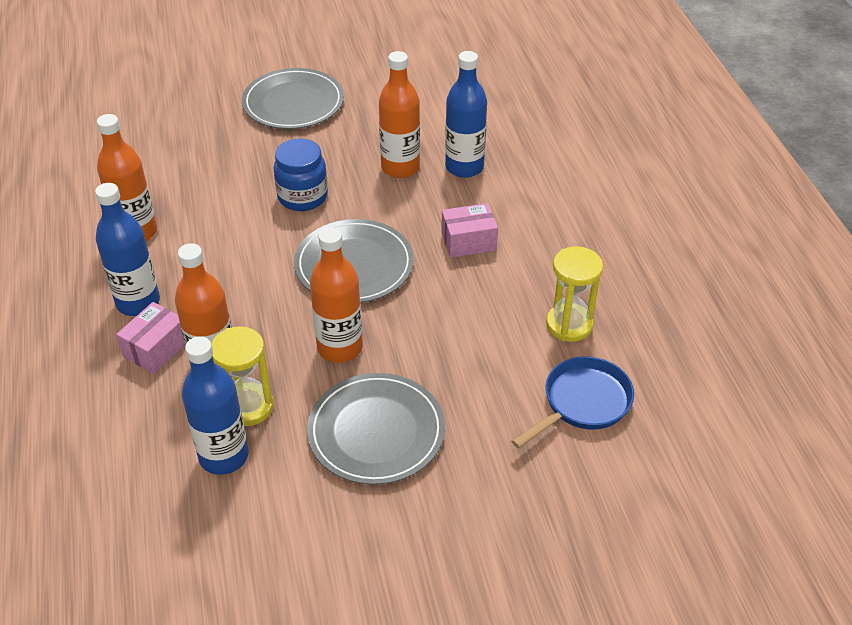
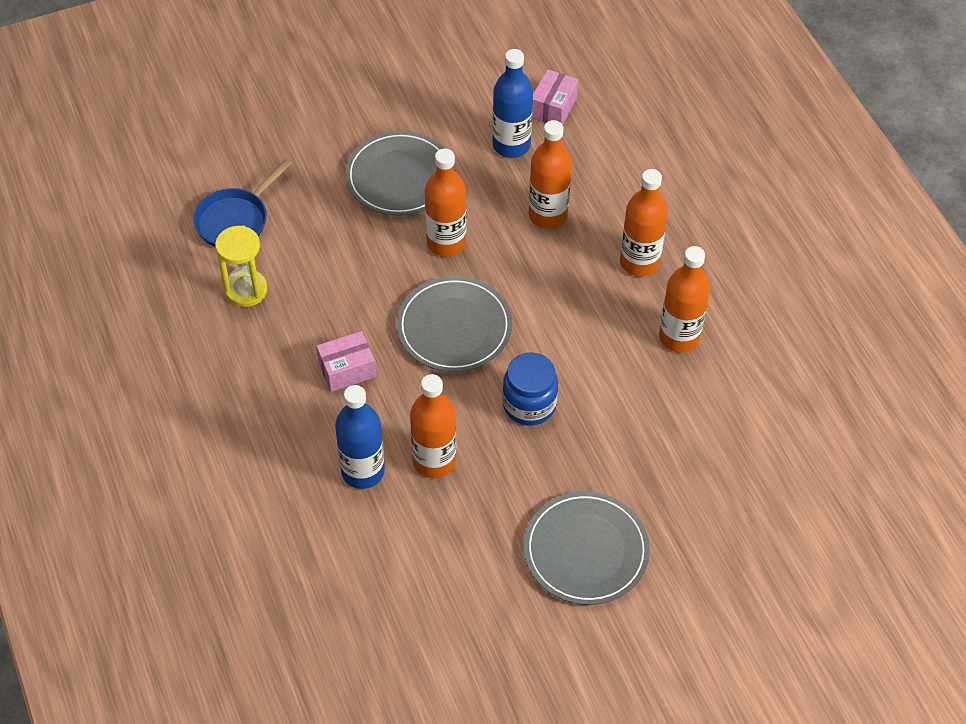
camera: 170 degrees right, 10 degrees up
blue bottle [95,183,160,316] -> orange bottle [620,169,668,277]
pink box [116,302,185,374] -> pink box moved to [532,69,578,125]
yellow hourglass [211,326,274,426] -> none

